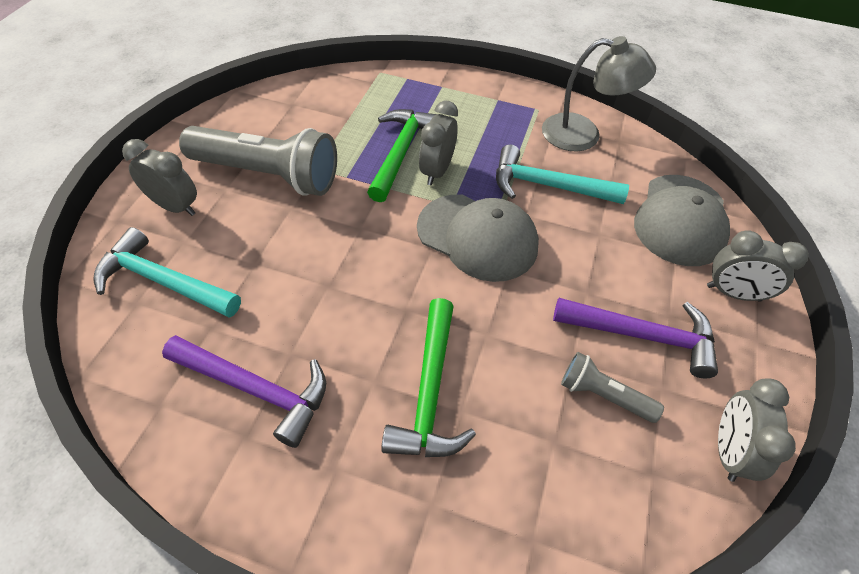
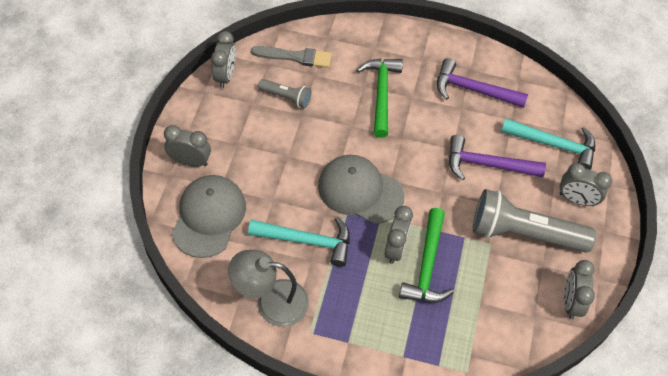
camera: 175 degrees right, 5 degrees up
purple hammer [553,298,718,378] -> purple hammer moved to [449,135,546,180]
none -> grey brush [251,46,332,68]
none -> grey clock [564,260,595,319]

